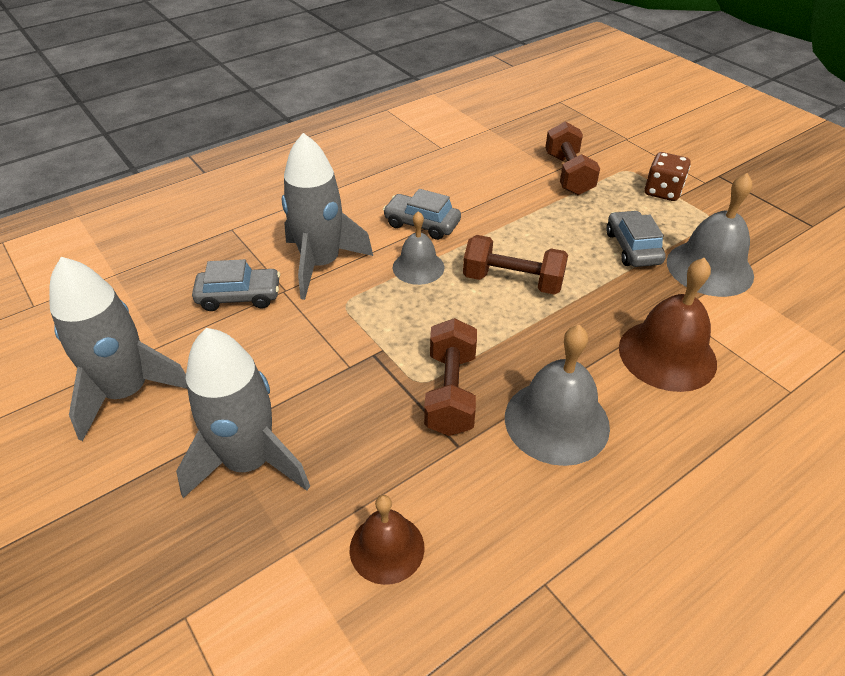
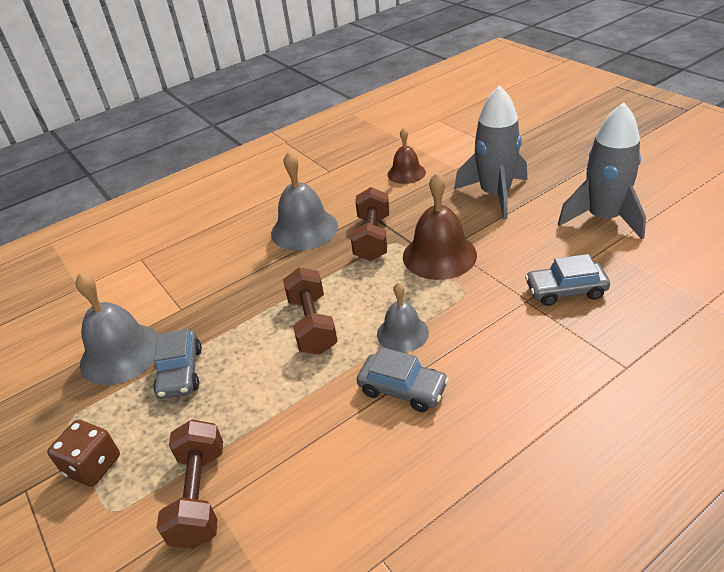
camera: 175 degrees left, 5 degrees down
grey rocket [282,133,373,300] -> none
brown dumbbell [463,235,568,295] -> brown dumbbell turned 60 degrees clockwise [283,267,338,355]
brown bell [619,258,717,392] -> brown bell moved to [403,173,477,280]

